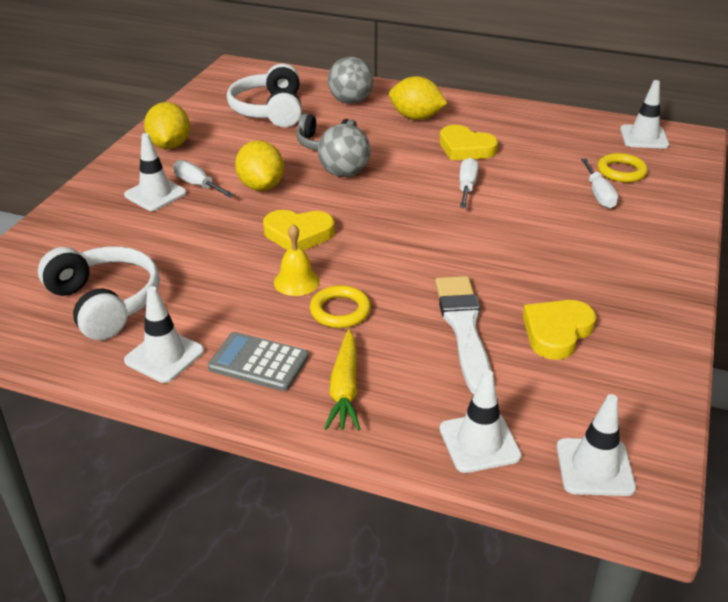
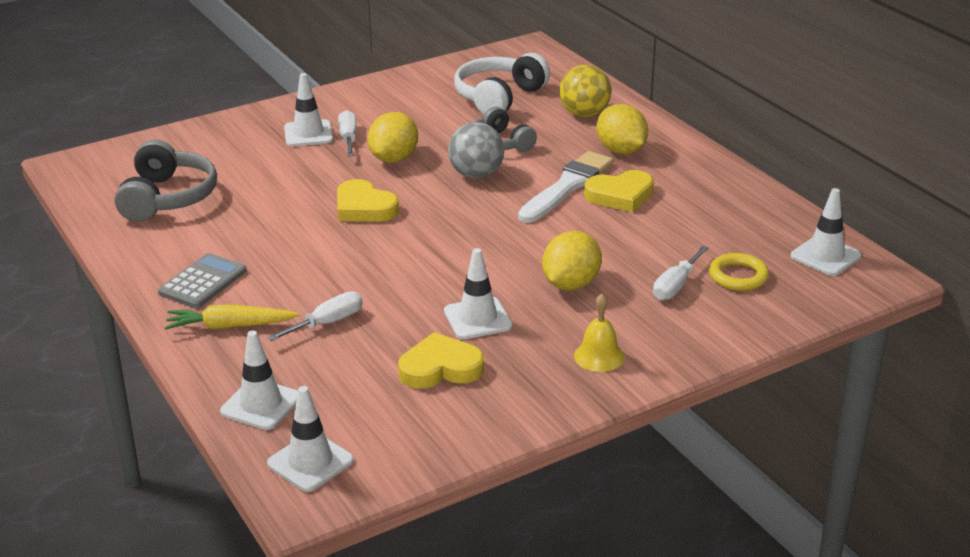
camera: 40 degrees right, 5 degrees down
white headphones [38,246,160,340] -> grey headphones [114,139,217,222]
white traffic cone [124,286,204,383] -> white traffic cone moved to [444,248,512,339]
yellow lemon [144,102,190,149] -> yellow lemon moved to [542,231,602,290]
grey calculator [208,332,309,391] -> grey calculator turned 60 degrees clockwise [158,253,247,308]
yellow bell [274,224,320,296] -> yellow bell moved to [574,293,625,372]
yellow ring [310,285,371,328] -> none
yellow carrot [324,329,360,431] -> yellow carrot turned 45 degrees clockwise [165,304,300,330]
grey ball [328,57,374,104] -> yellow ball [559,65,611,117]
white brush [435,276,491,394] -> white brush moved to [518,151,613,223]
yellow heart [440,125,498,160] -> yellow heart turned 90 degrees counterclockwise [584,170,654,212]
white screwdriver [459,158,479,208] -> white screwdriver moved to [267,291,362,341]

